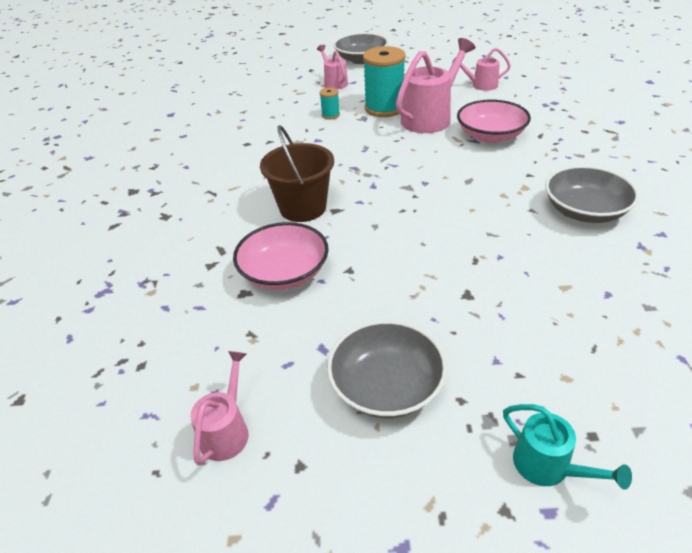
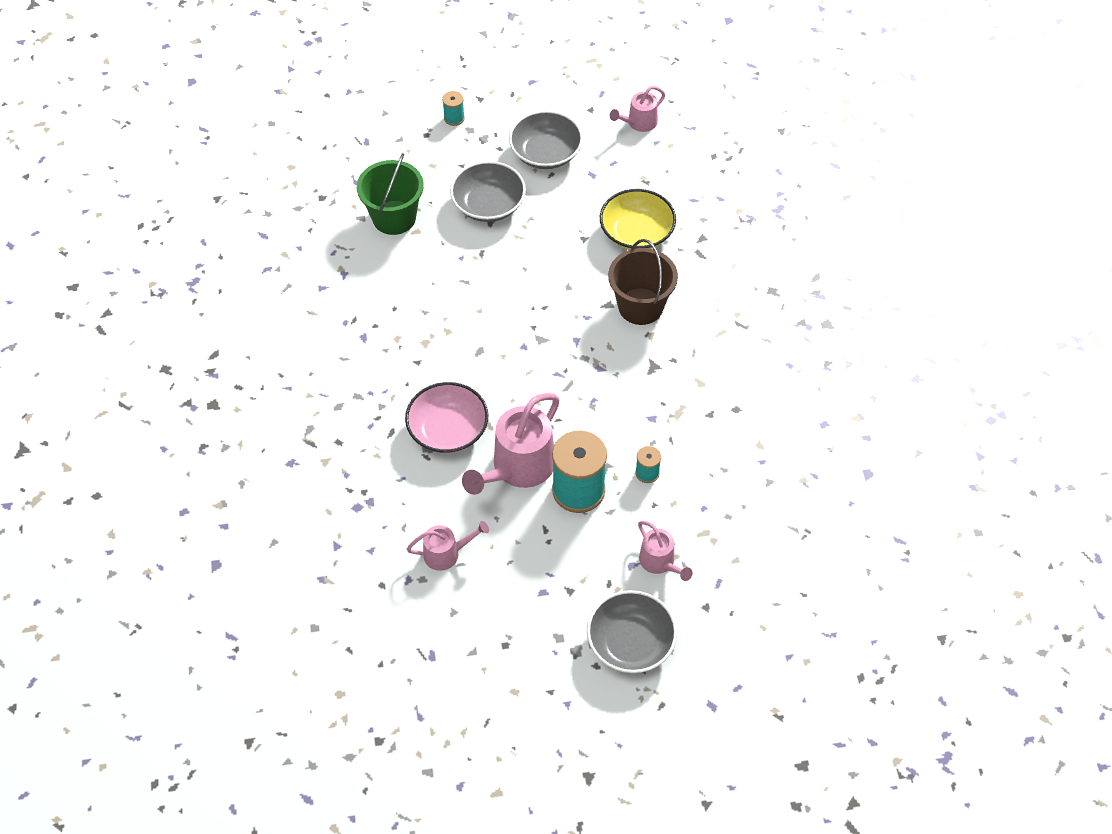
camera: 170 degrees right, 15 degrees up
pink watering can [190,351,249,465] -> pink watering can turned 45 degrees clockwise [610,86,665,132]
pink bowl [233,222,329,290] -> yellow bowl [600,189,676,250]
turquoise watering can [503,404,632,490] -> turquoise spool [442,91,465,126]
grey bowl [545,166,639,223] -> grey bowl moved to [450,161,526,222]
none -> green bucket [357,153,424,235]

